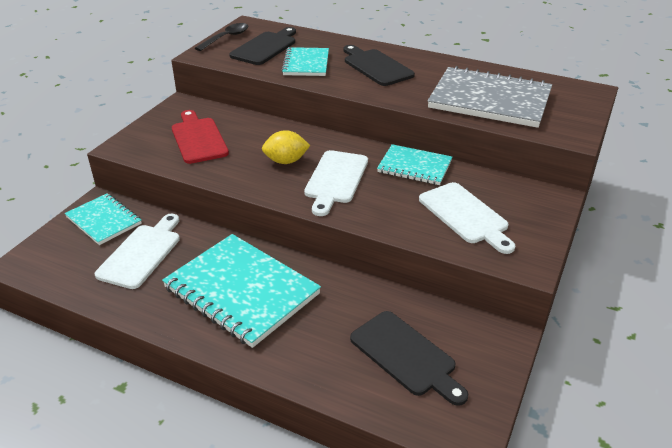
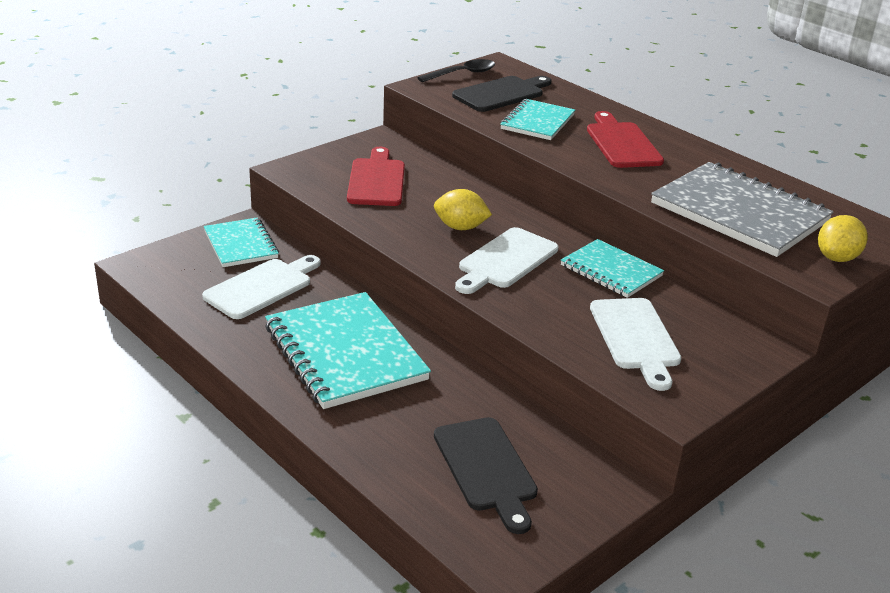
camera: 20 degrees right, 5 degrees down
black cutting board [344,45,415,86] -> red cutting board [587,111,664,168]
none -> yellow lemon [818,215,868,262]

